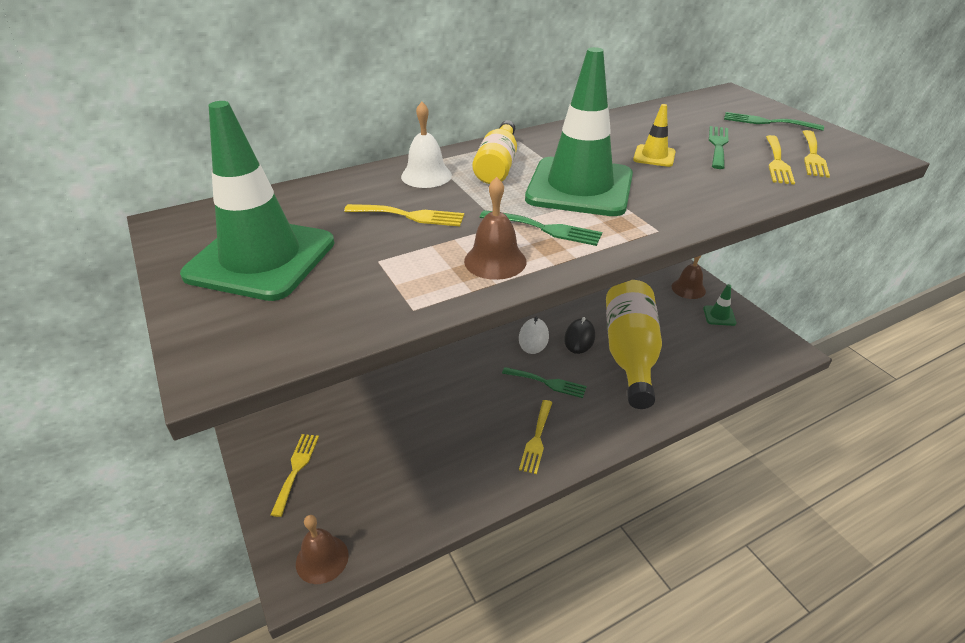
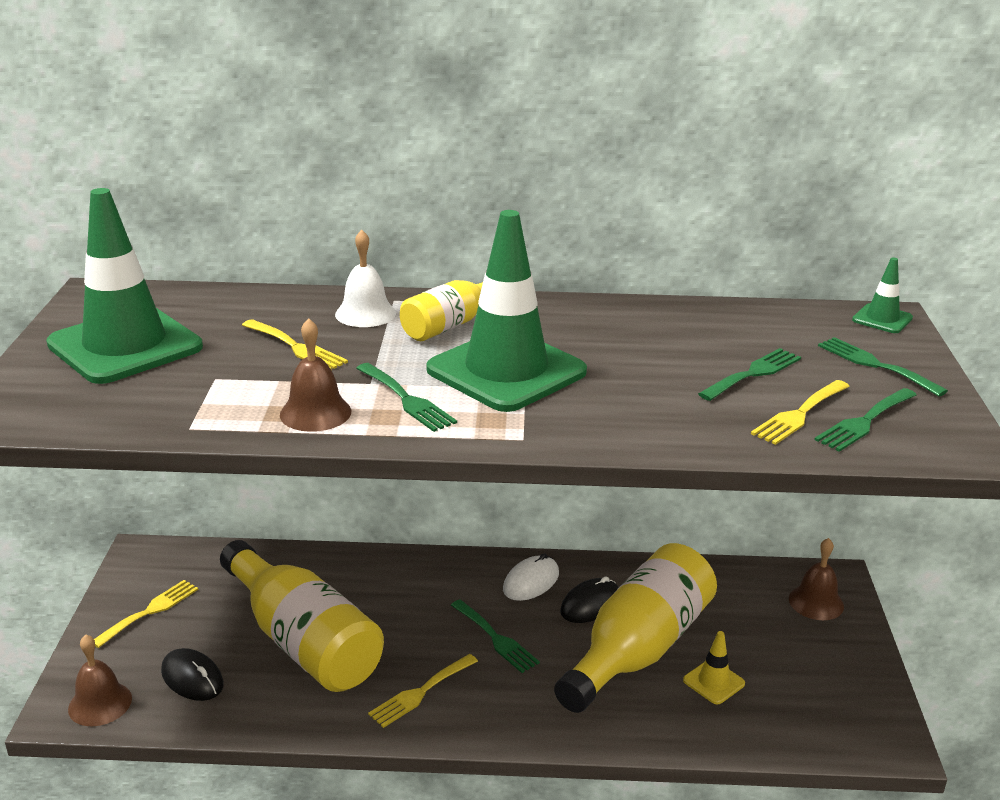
camera: 30 degrees right, 10 degrees down
yellow traffic cone [633,104,676,167] -> yellow traffic cone moved to [683,631,745,704]
green traffic cone [703,284,736,326] -> green traffic cone moved to [852,257,913,333]
yellow fork [803,130,830,178] -> green fork [814,388,917,452]
none -> black mouse [161,648,224,701]
none -> yellow bottle [220,540,384,692]

